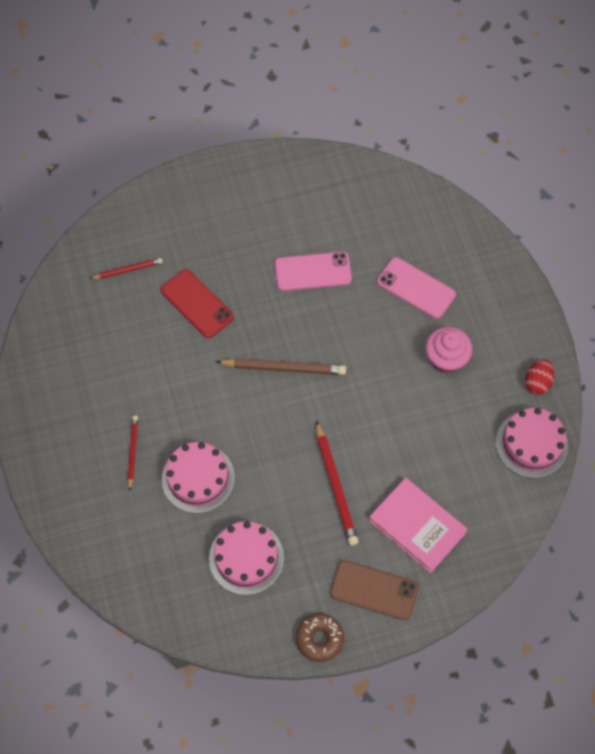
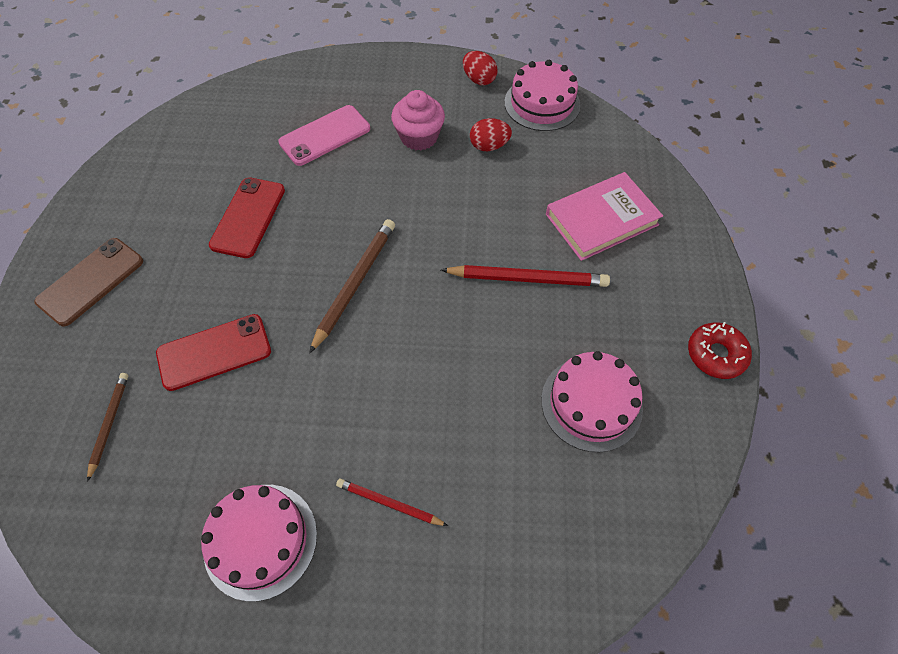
camera: 70 degrees left, 5 degrees down
red pencil [89,258,163,279] -> brown pencil [87,373,128,482]
pink cake [162,442,235,513] -> pink cake moved to [201,485,317,602]
pink phone [275,252,352,291] -> red phone [209,178,285,258]
brown donut [296,613,344,662] -> red donut [688,322,752,379]
brown phone [330,560,419,620] -> brown phone moved to [34,238,143,327]
none -> red egg [470,118,512,151]

